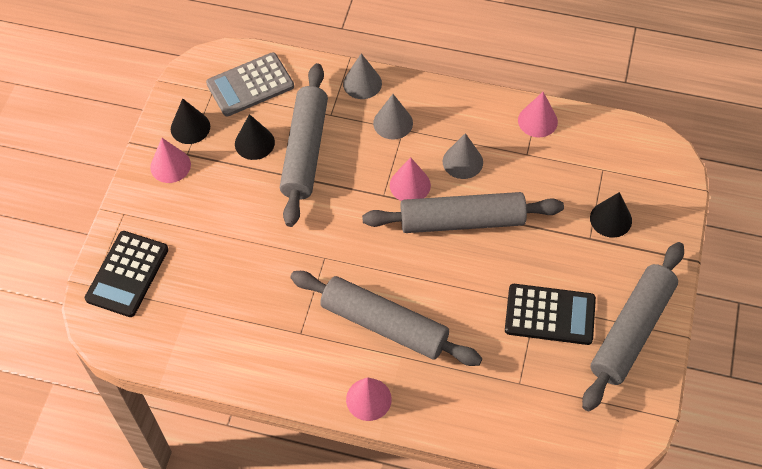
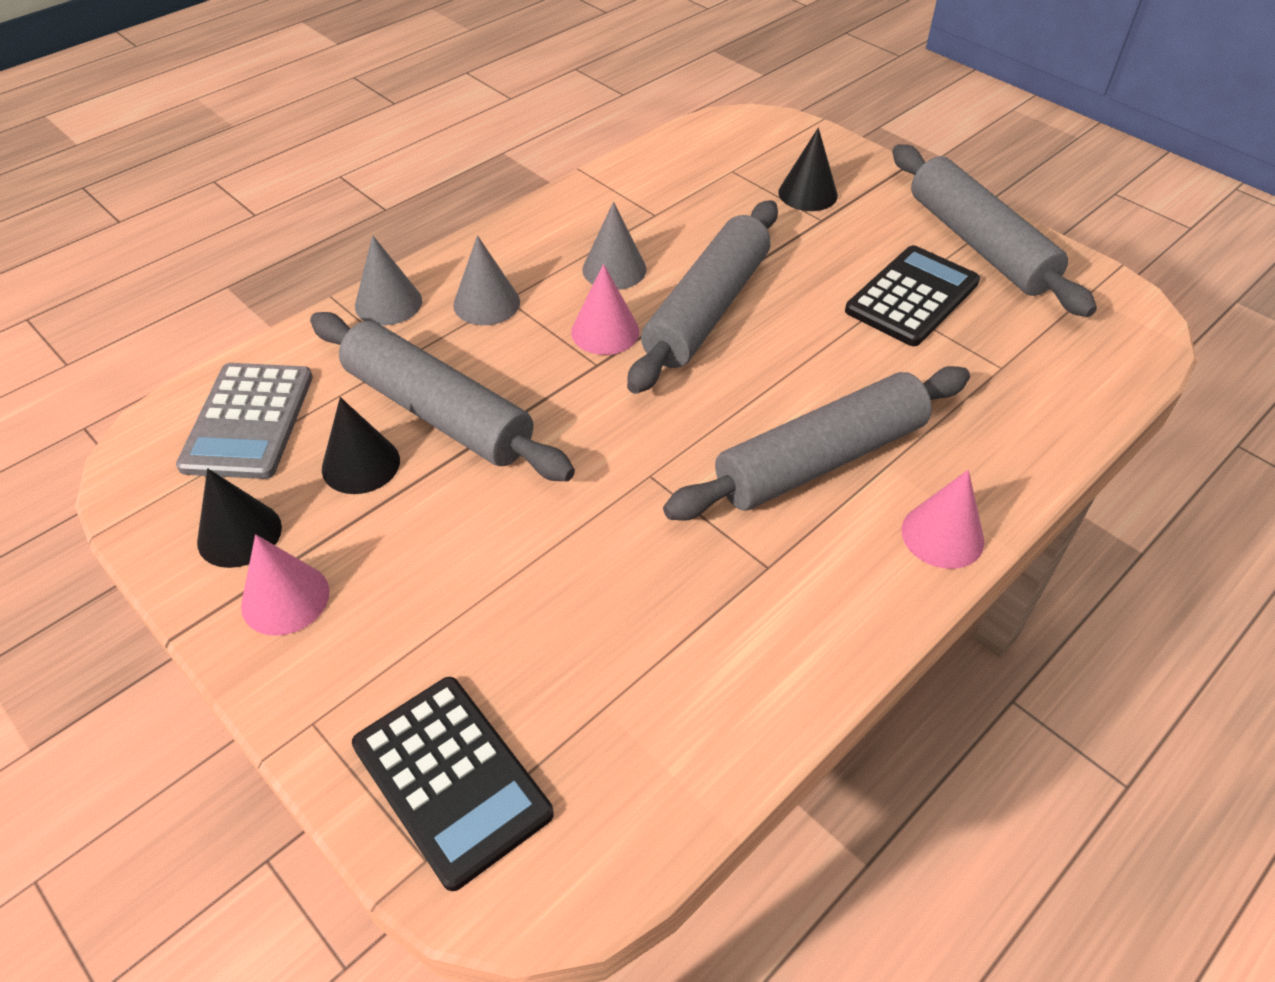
camera: 60 degrees left, 10 degrees down
pink cone [518,92,558,138] -> none

